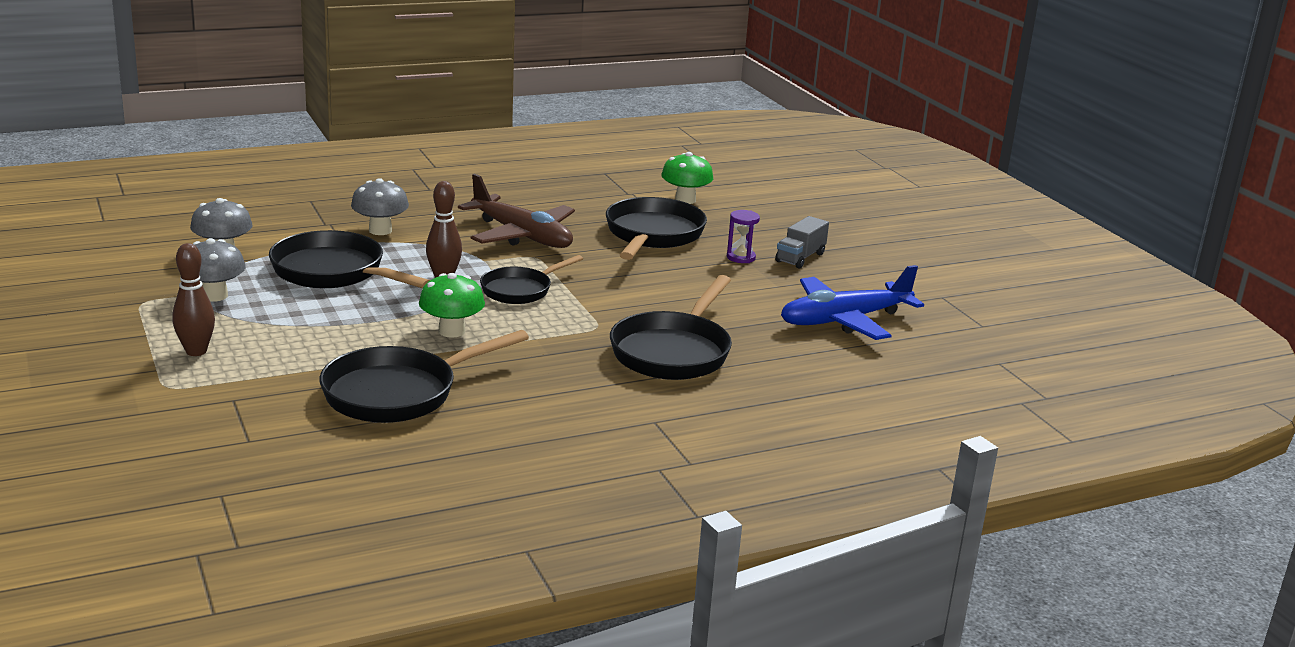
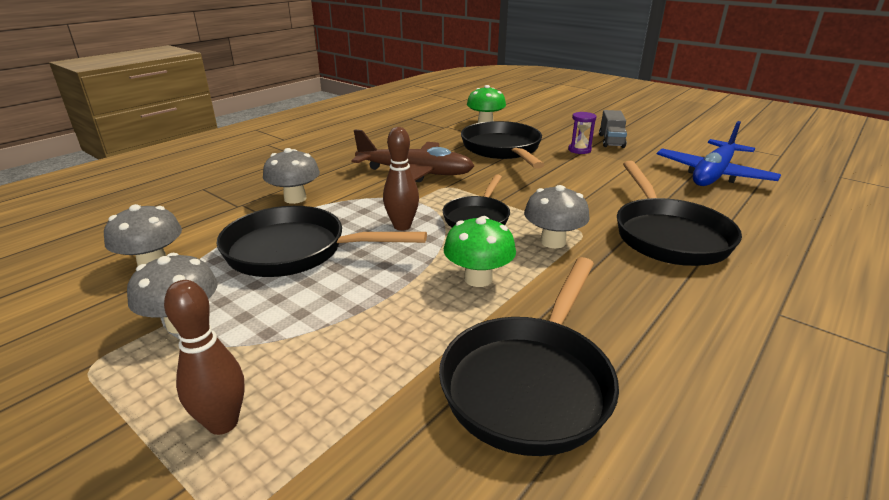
camera: 25 degrees left, 5 degrees up
none -> grey mushroom [524,185,590,249]

